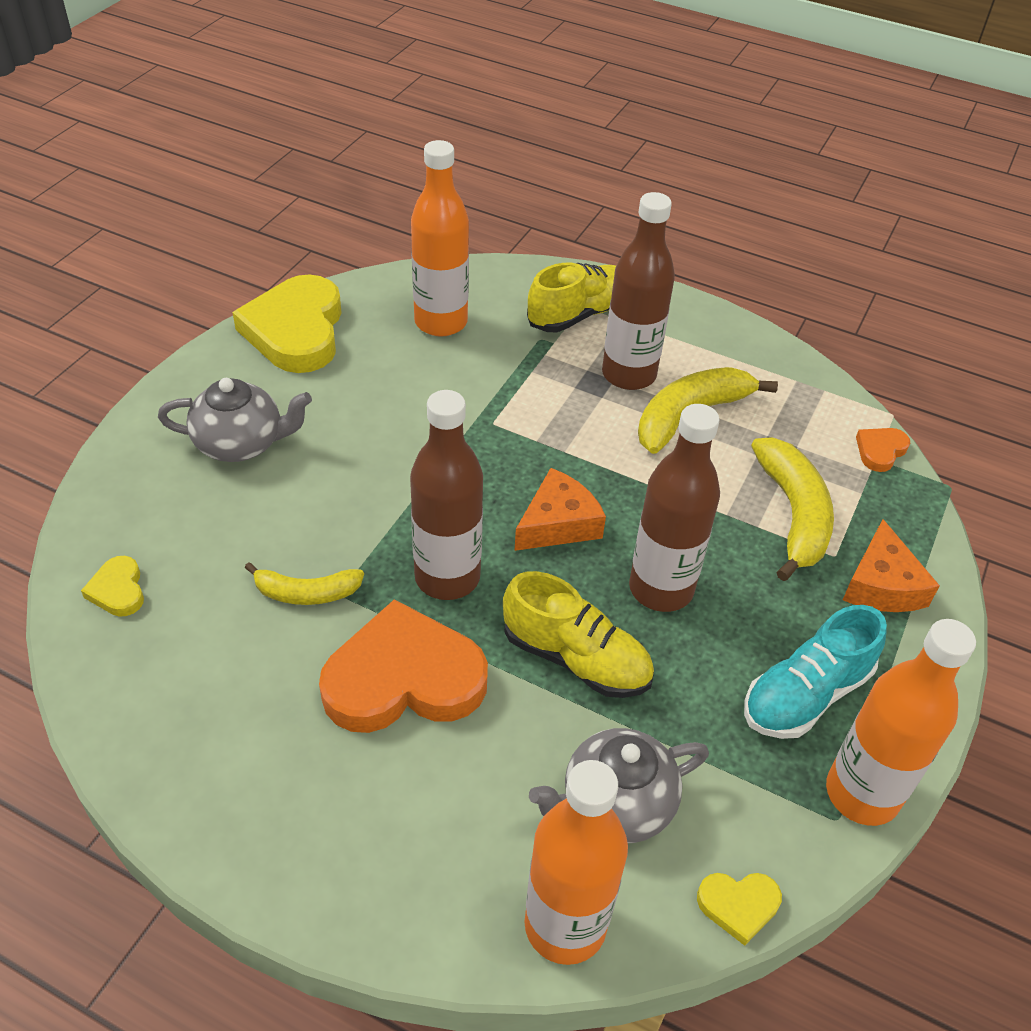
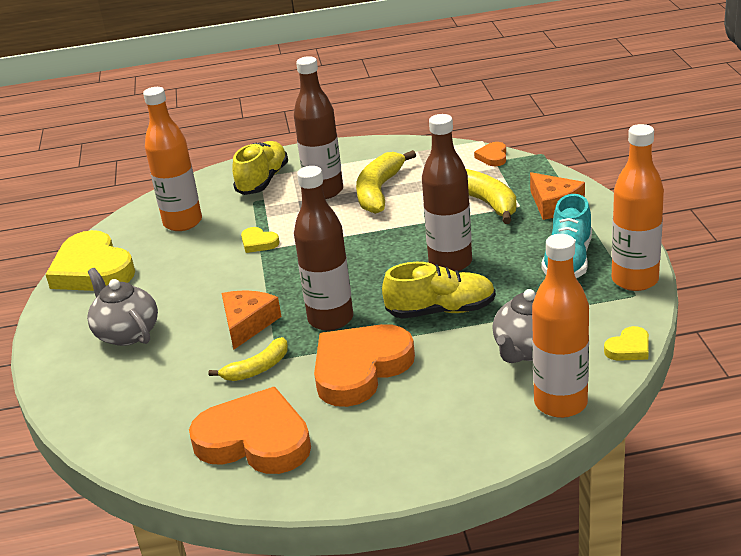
camera: 30 degrees left, 15 degrees down
yellow heart [81,556,144,617] -> yellow heart moved to [241,227,279,253]
grey teapot [158,378,312,462] -> grey teapot turned 90 degrees counterclockwise [87,268,158,346]
orange cheese [514,468,606,551] -> orange cheese moved to [221,290,282,349]
none -> orange heart [189,387,311,474]

